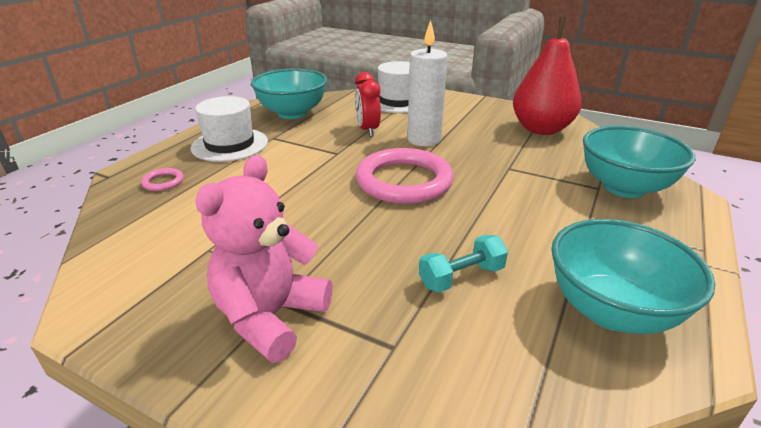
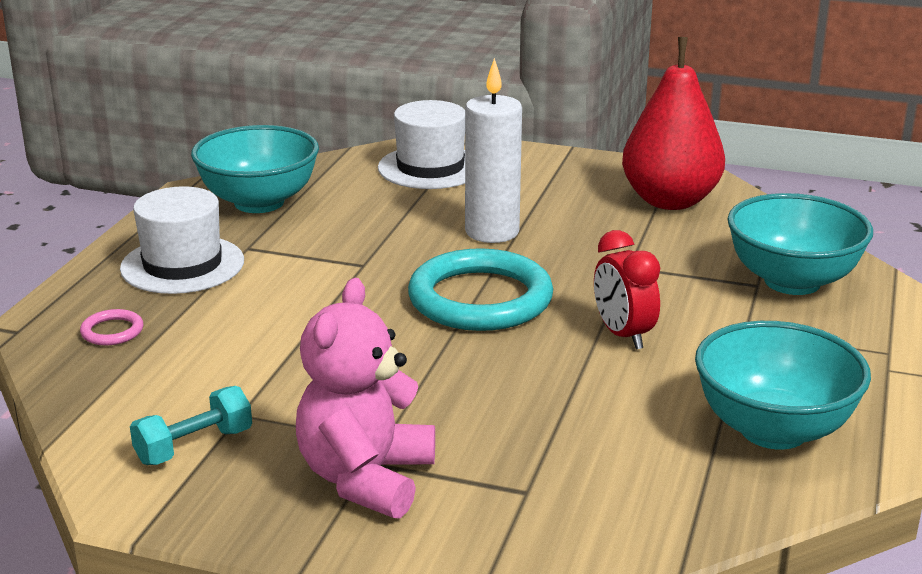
camera: 10 degrees left, 5 degrees down
red clock [355,72,381,137] -> red clock moved to [594,230,660,350]
pink ring [356,148,453,204] -> turquoise ring [408,248,553,331]
turquoise dumbbell [419,235,508,293] -> turquoise dumbbell moved to [130,386,252,465]

